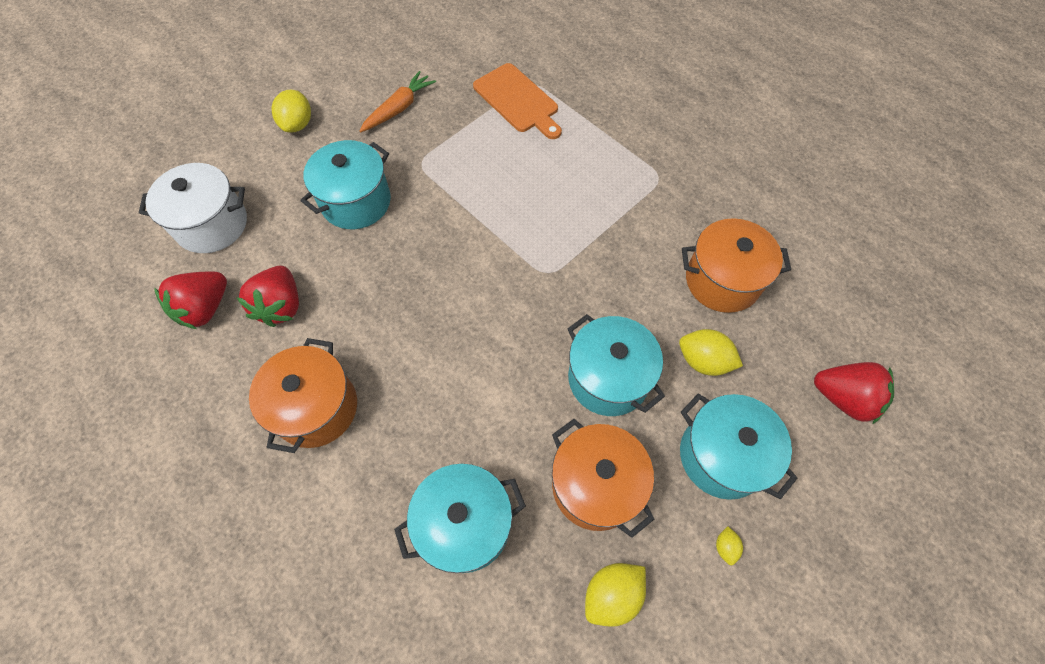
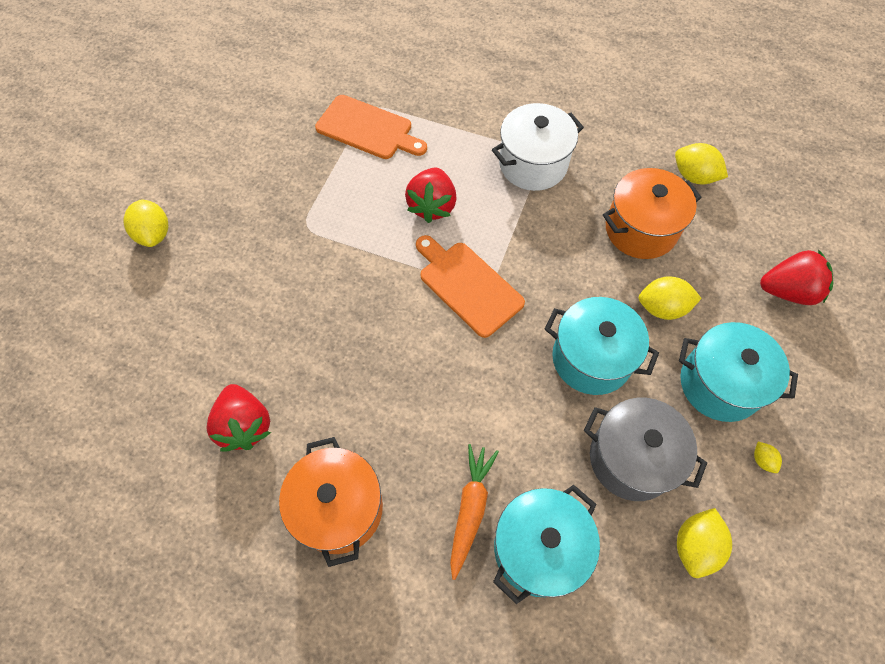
camera: 25 degrees left, 0 degrees up
white pot [139,163,247,253] -> white pot moved to [492,103,584,191]
red strawberry [154,271,227,329] -> red strawberry moved to [405,168,457,223]
turquoise pot [301,140,391,229] -> none
orange carrot [360,71,436,132] -> orange carrot moved to [450,444,499,580]
orange pot [552,419,654,538] -> grey pot [584,398,707,501]
none -> orange cutting board [416,235,525,338]
none -> yellow lemon [675,143,728,184]

